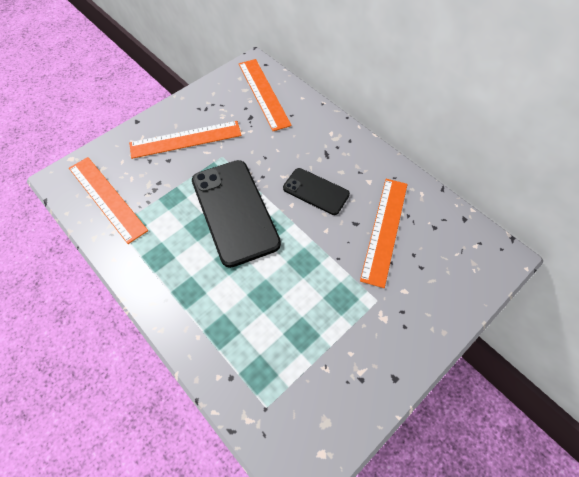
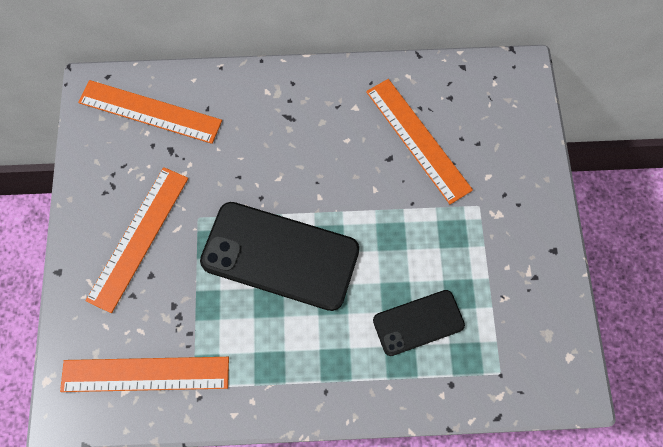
camera: 50 degrees left, 10 degrees up
black phone [283,168,350,215] -> black phone moved to [373,290,465,356]

